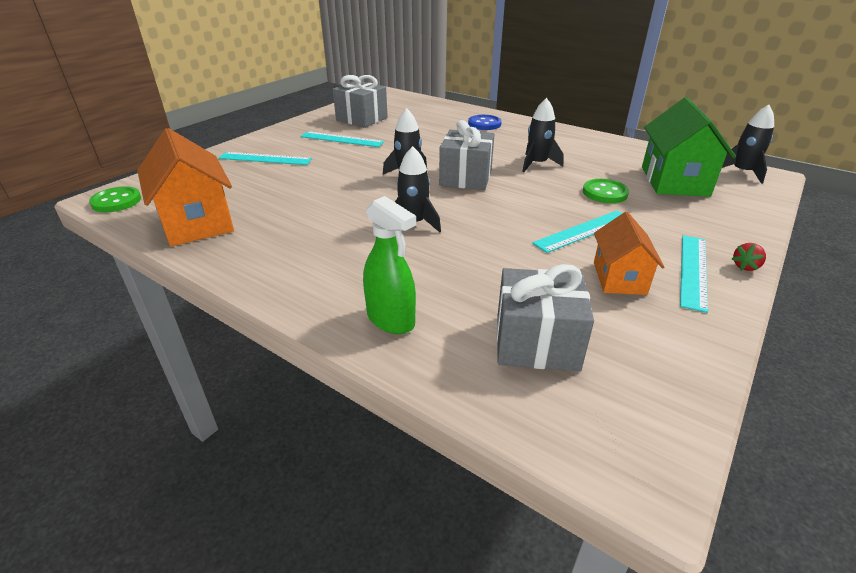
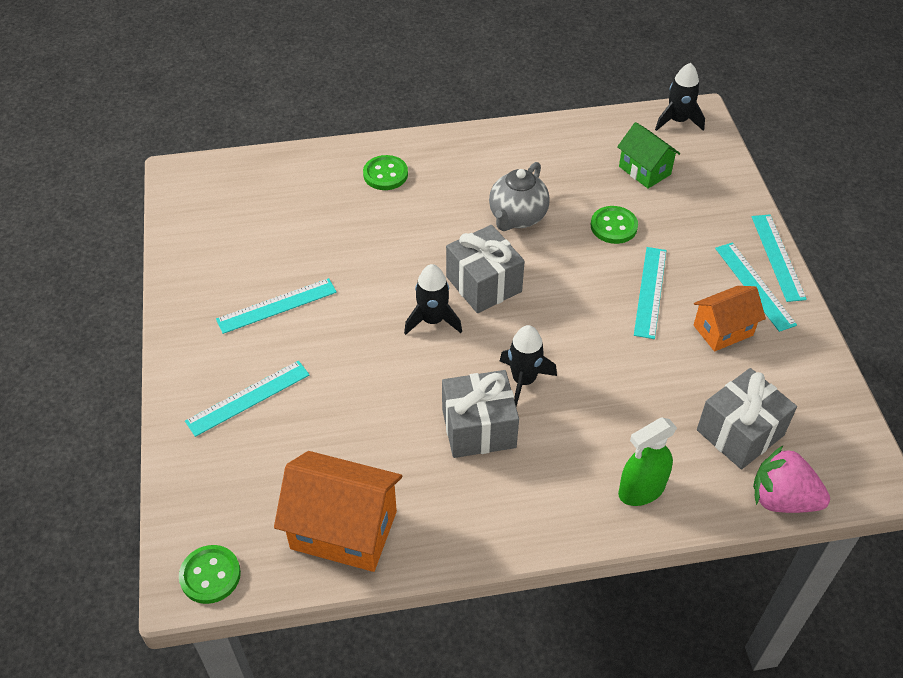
camera: 45 degrees left, 15 degrees up
grey gift [333,75,388,128] -> grey gift moved to [442,370,519,458]
green spray bottle [363,196,416,334] -> green spray bottle turned 150 degrees clockwise [618,418,677,506]
blue button [468,115,502,130] -> green button [363,155,408,190]
black rocket [522,98,564,172] -> grey teapot [489,162,550,231]
orange house [594,212,665,295] -> orange house turned 75 degrees counterclockwise [694,286,766,351]
green house [642,97,736,197] -> green house [617,122,681,189], size x0.61
red strawberry [732,243,766,271] -> turquoise ruler [752,214,807,302]
none -> pink strawberry [753,446,830,513]

